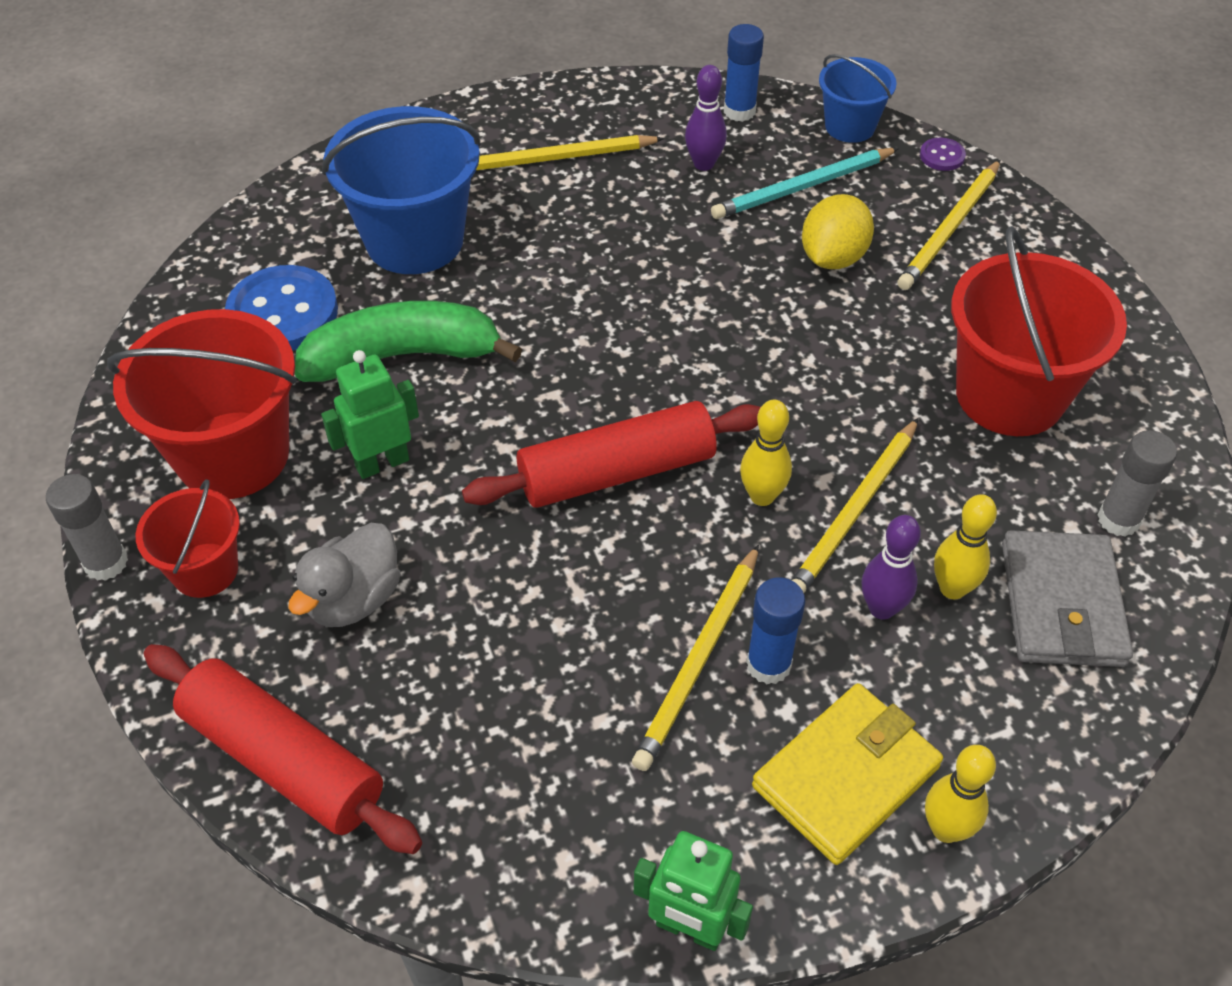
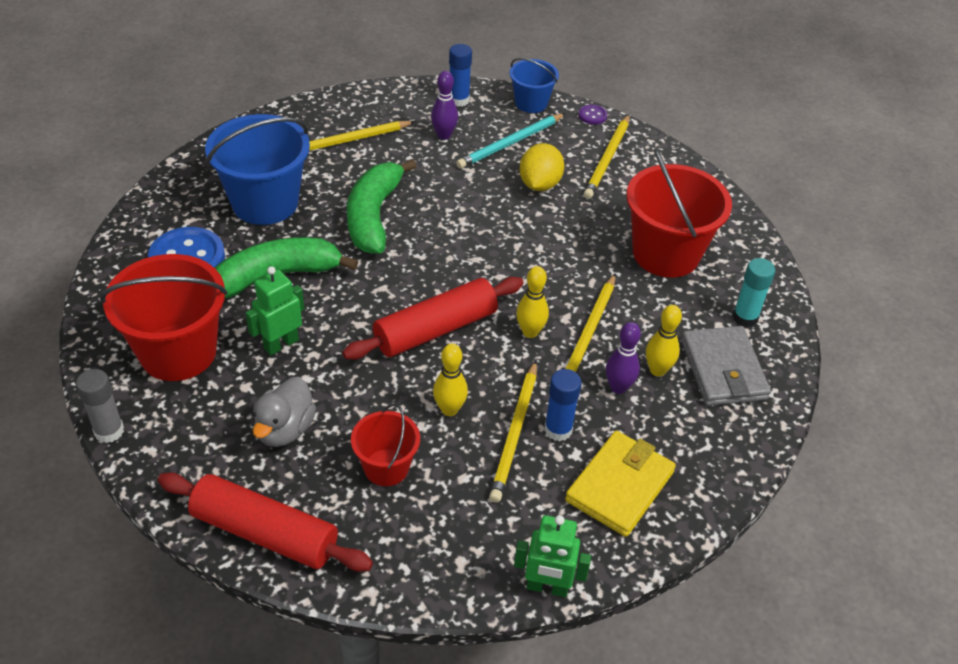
camera: 15 degrees left, 5 degrees down
red bucket [136,479,240,598] -> red bucket moved to [351,403,420,486]
yellow bowling pin [925,745,996,843] -> yellow bowling pin moved to [433,344,468,416]
grey glue stick [1097,430,1177,537] -> turquoise glue stick [733,258,775,327]
none -> green banana [347,159,417,254]

